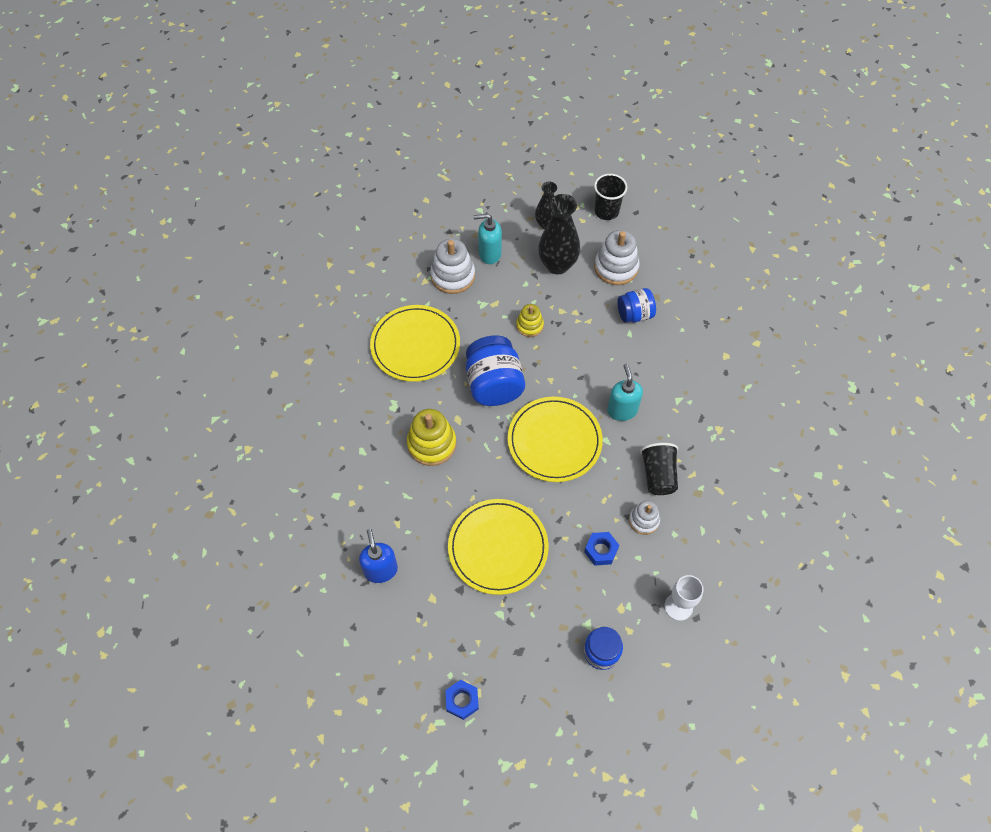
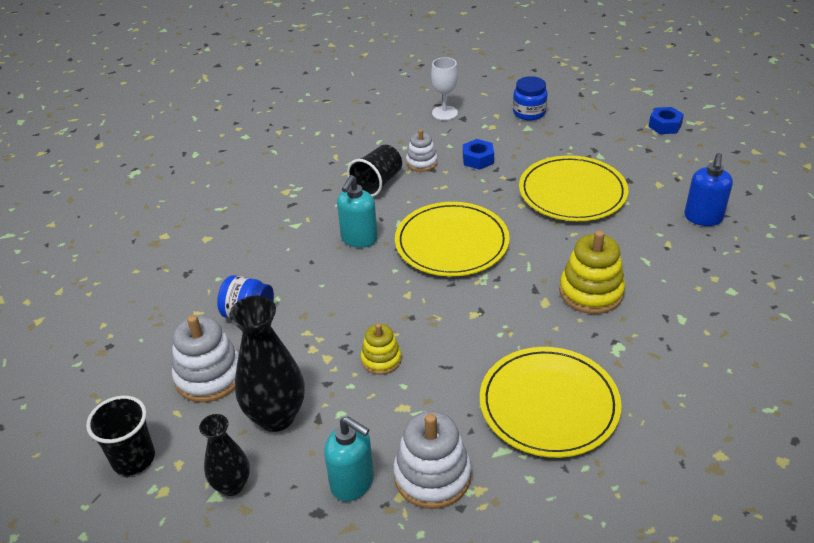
camera: 145 degrees left, 20 degrees down
blue jar [466,336,525,406] -> none

